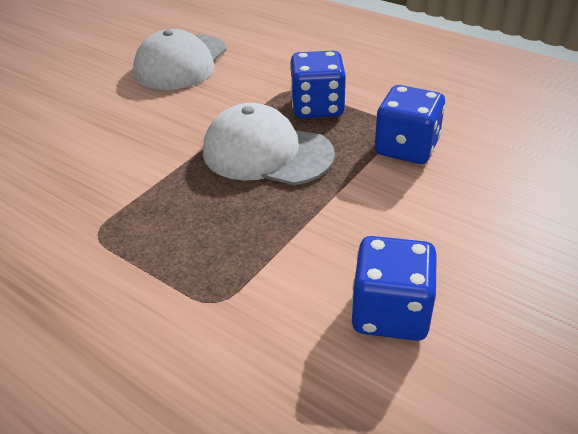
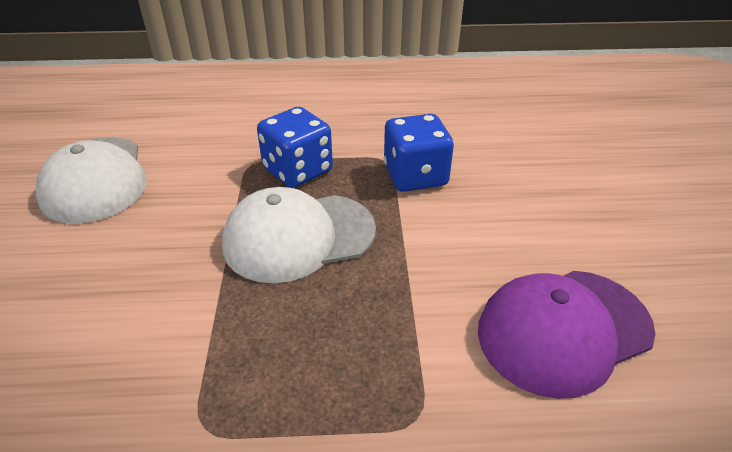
camera: 40 degrees left, 0 degrees up
blue dice [351,236,437,341] -> purple cap [478,271,655,399]

